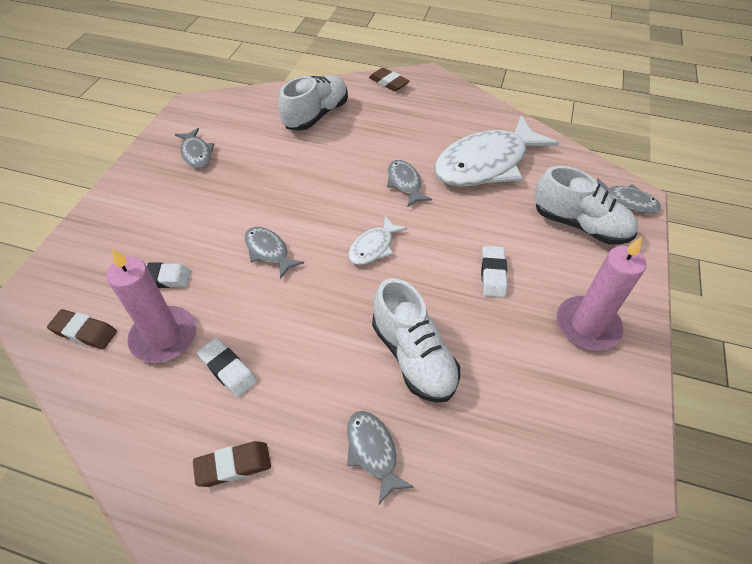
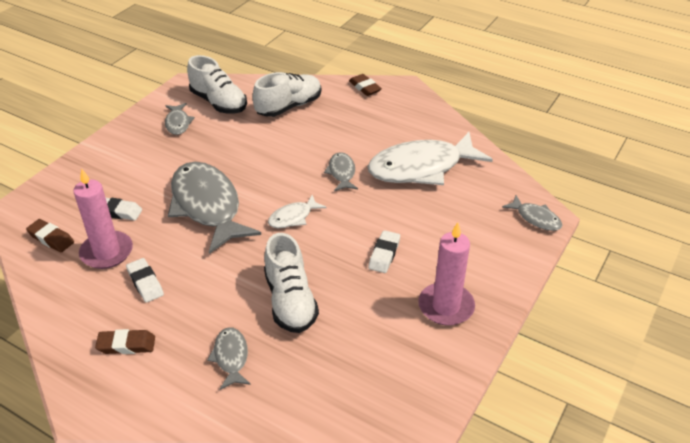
camera: 15 degrees right, 10 degrees down
grey fish [244,227,304,279] -> grey fish [168,162,261,254], size x2.18
white shoe [534,166,638,245] -> white shoe moved to [187,55,247,114]

